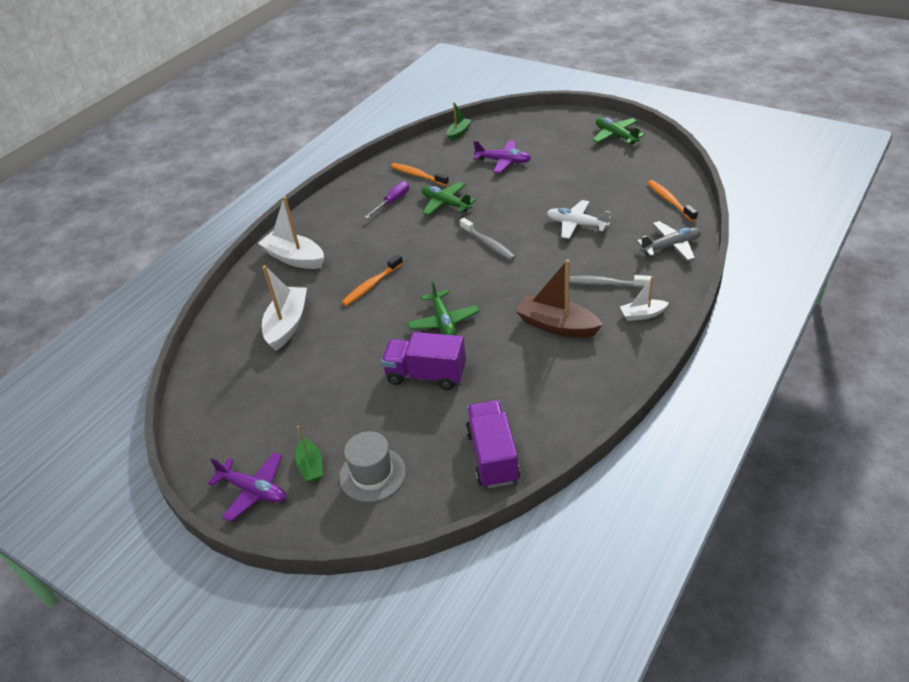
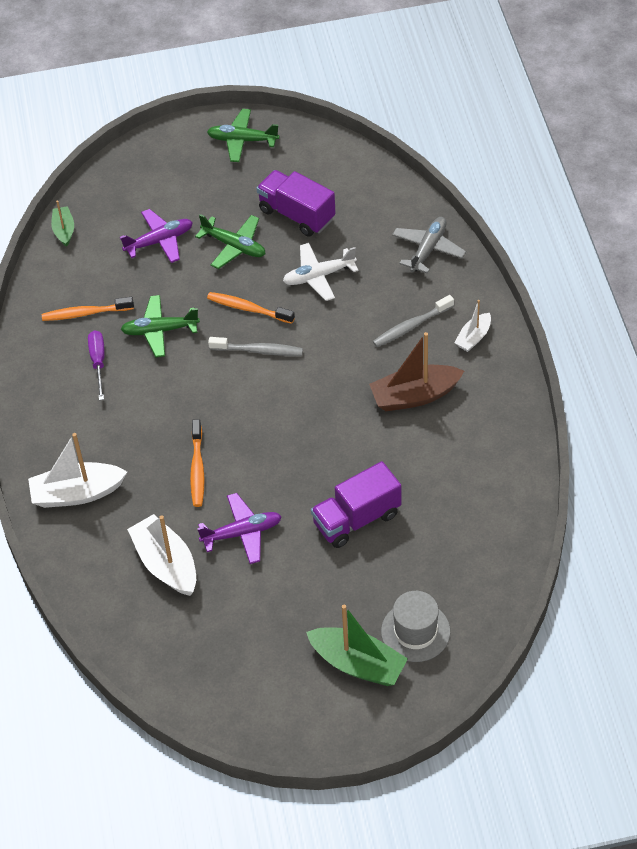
camera: 45 degrees left, 10 degrees up
purple plane [208,452,286,522] -> purple plane moved to [197,493,282,564]
green boat [295,426,323,483] -> green boat [306,605,408,686], size x1.79
green plane [407,280,479,335] -> green plane moved to [195,214,265,269]
purple truck [466,400,520,488] -> purple truck moved to [256,170,336,236]
orange toothbrush [648,180,698,221] -> orange toothbrush moved to [207,292,295,324]

